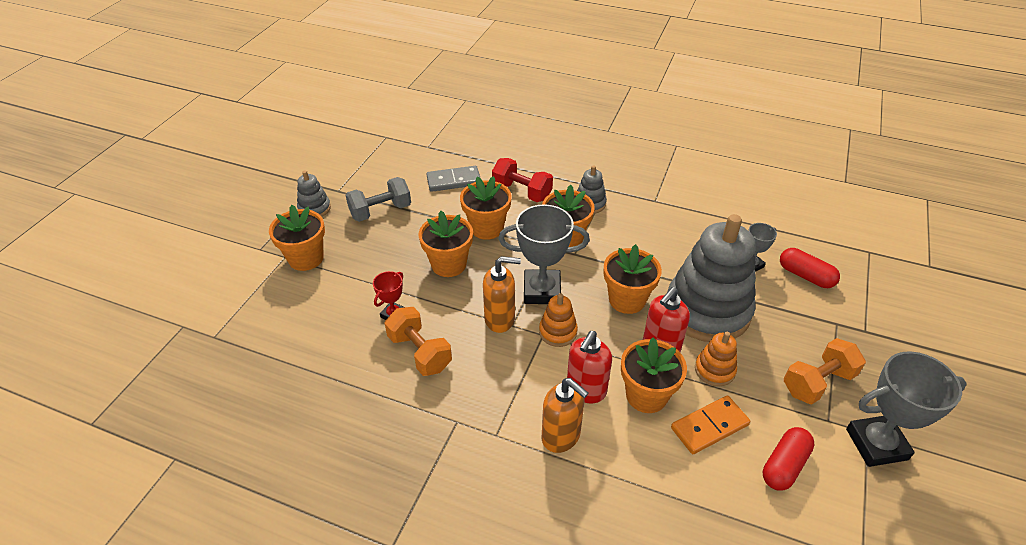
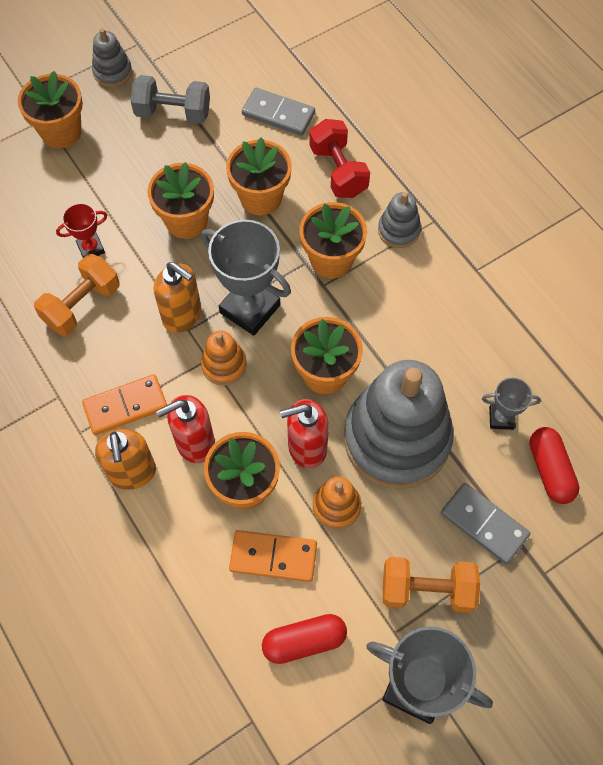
camera: 35 degrees right, 20 degrees up
orange dumbbell [385,307,452,376] -> orange dumbbell turned 45 degrees clockwise [34,254,120,336]
none -> orange domino [82,374,167,435]
none -> grey domino [441,483,530,564]

